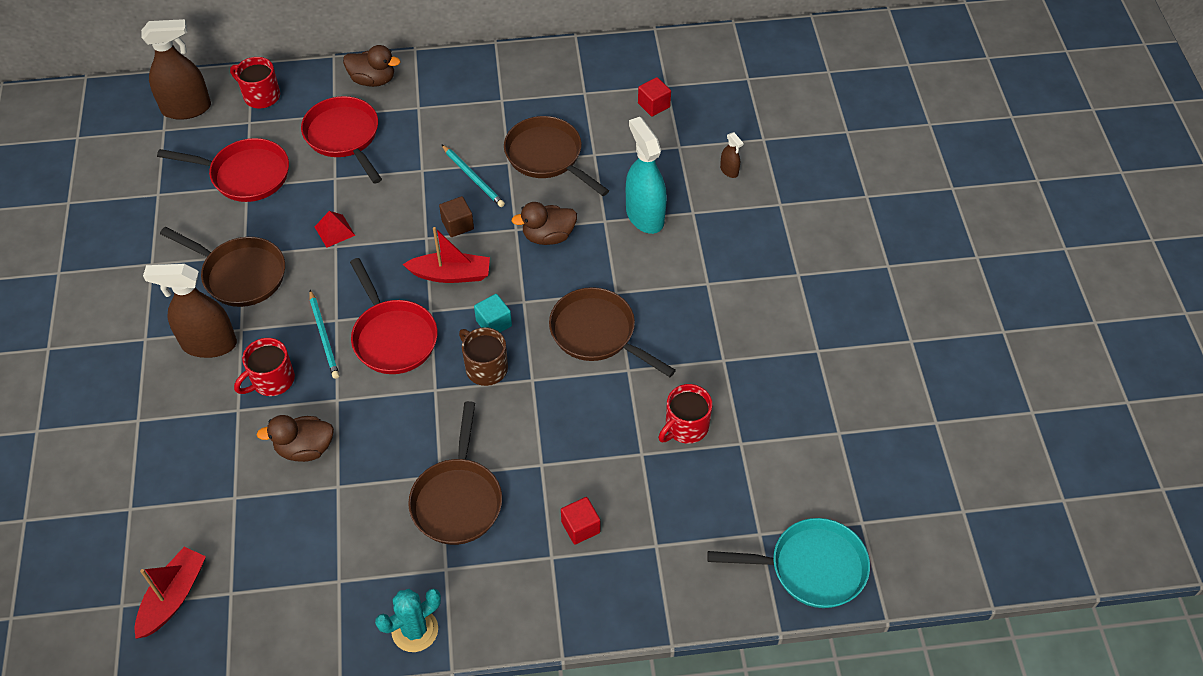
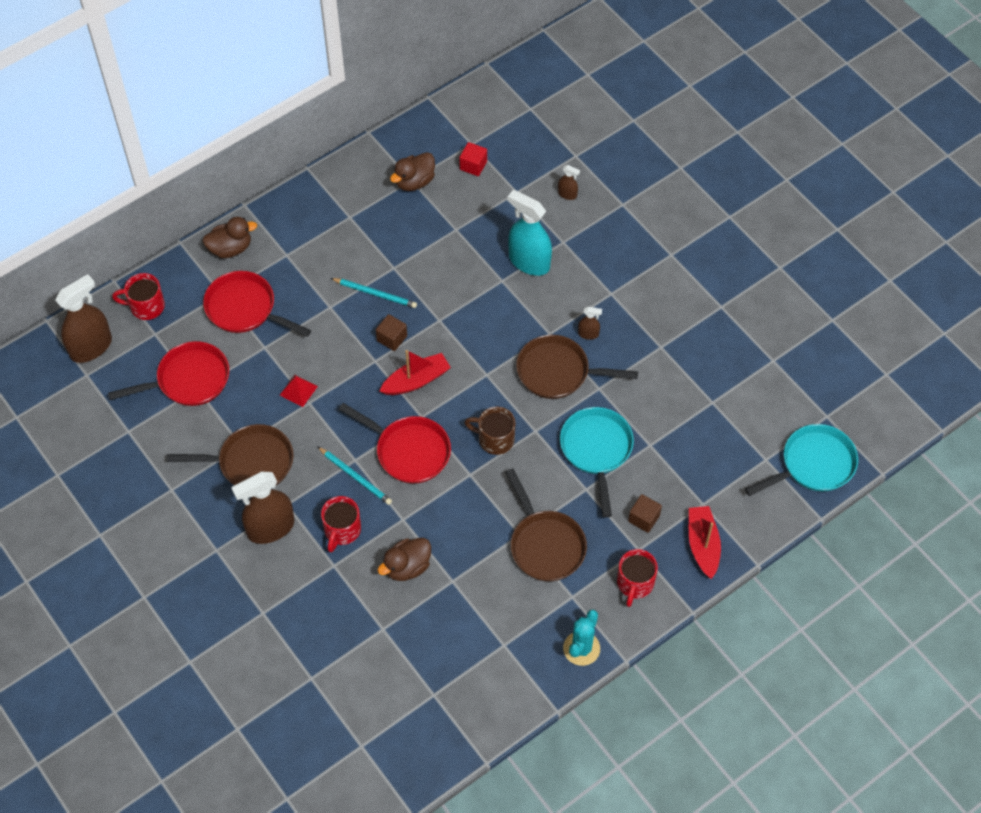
camera: 30 degrees left, 5 degrees up
red boat [135,547,206,639] -> red boat moved to [689,506,721,579]
turquoise cube [474,294,512,332] -> none
brown pan [504,116,609,196] -> none
brown duck [512,202,577,245] -> brown duck moved to [390,152,435,191]
red cube [561,497,600,545] -> brown cube [628,494,662,533]
red mug [658,384,712,444] -> red mug moved to [617,549,658,607]
none -> turquoise pan [560,407,634,518]
none -> brown spray bottle [578,307,602,340]

